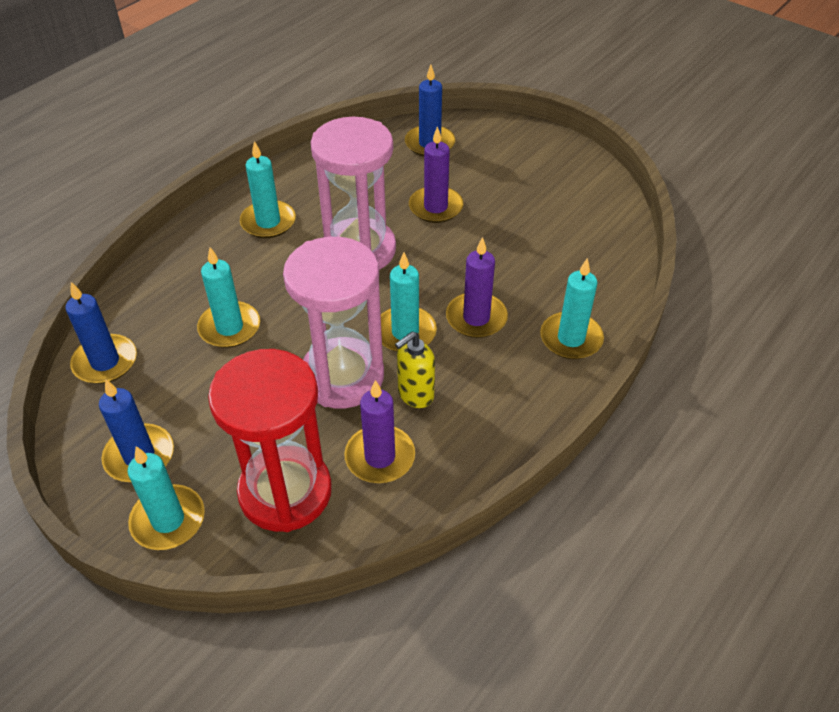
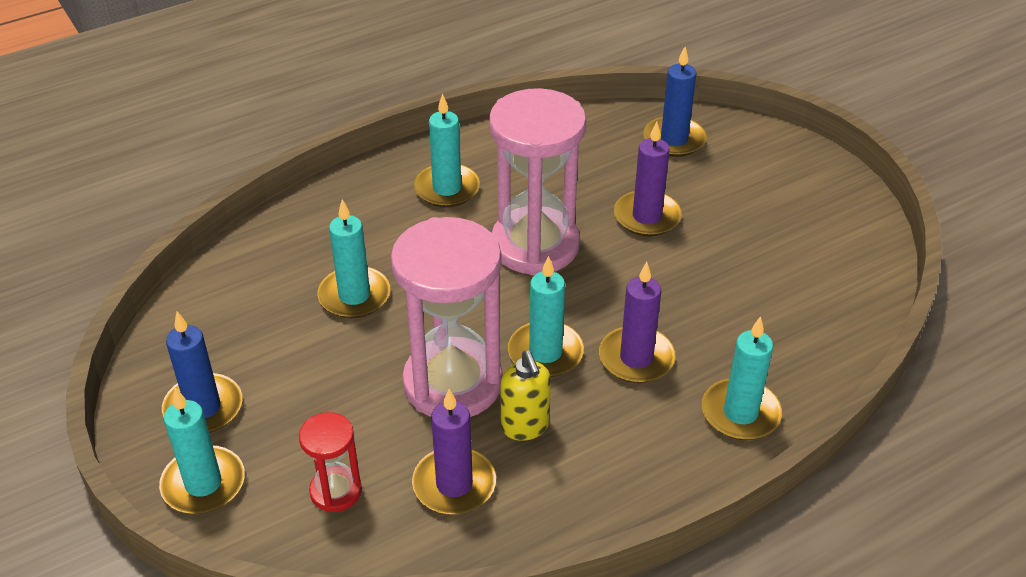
camera: 20 degrees right, 5 degrees down
blue candle [66,282,137,384] -> none
red hourglass [208,349,332,532] -> red hourglass [299,412,362,512], size x0.48
yellow soap dispenser [395,331,435,408] -> yellow soap dispenser turned 90 degrees counterclockwise [500,351,551,441]

